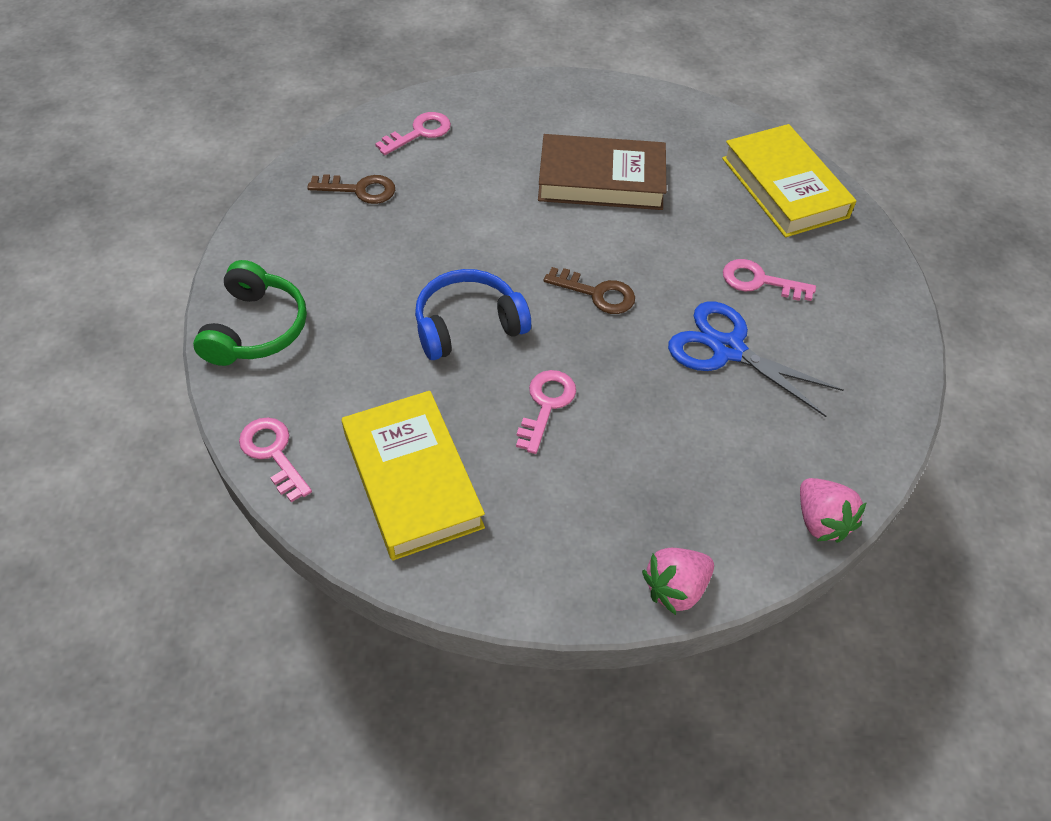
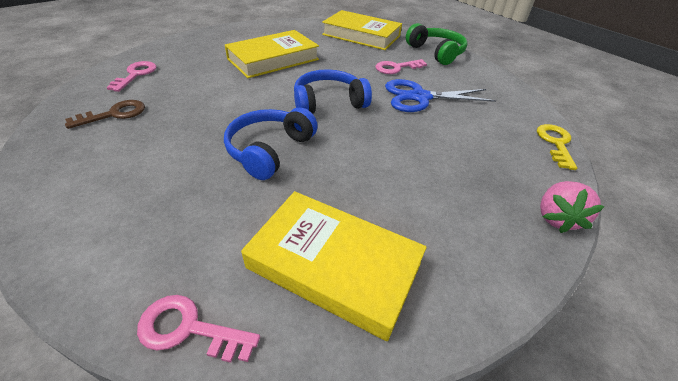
camera: 40 degrees left, 10 degrees down
green headphones [193,260,307,366] -> green headphones moved to [406,23,468,65]
pink key [516,370,576,454] -> none
brown book [538,134,667,210] -> yellow book [225,30,319,78]
brown key [544,267,635,314] -> blue headphones [294,69,372,114]
pink strawberry [800,478,867,543] -> yellow key [537,124,577,170]

